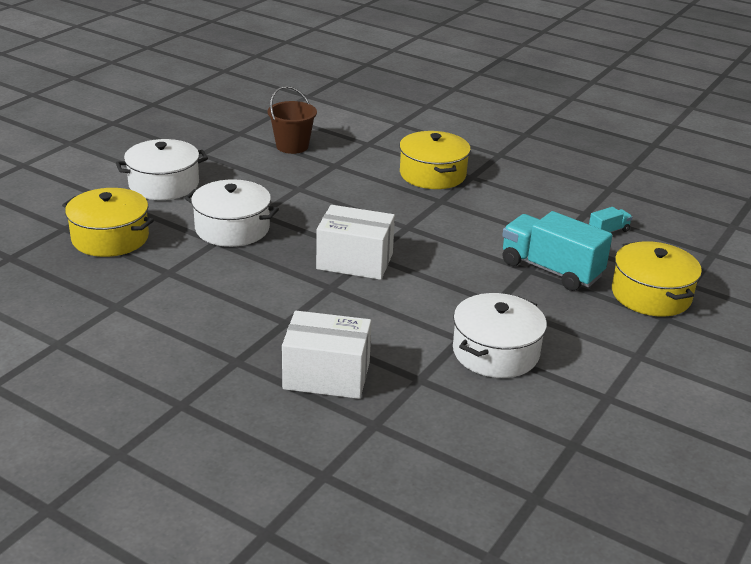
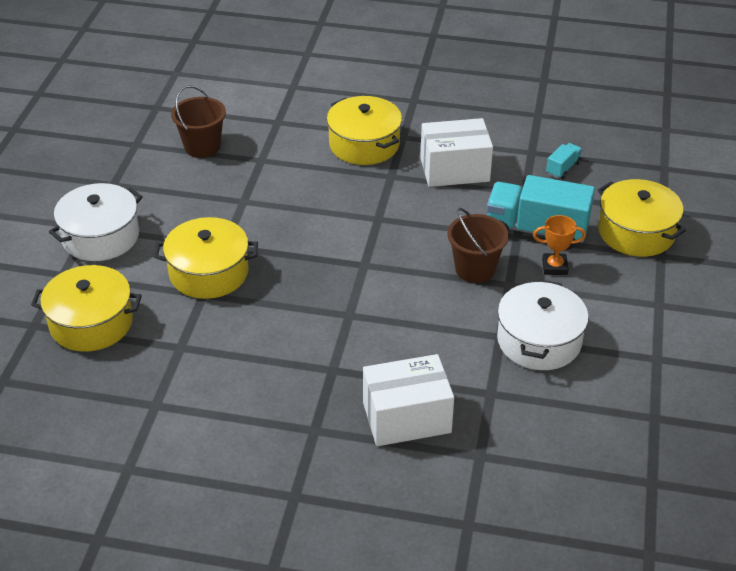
camera: 20 degrees left, 10 degrees up
white pot [185,179,279,247] -> yellow pot [154,217,258,299]
white box [316,205,395,280] -> white box moved to [420,118,493,187]
none -> brown bucket [447,208,509,283]
none -> orange trophy [533,215,586,275]

